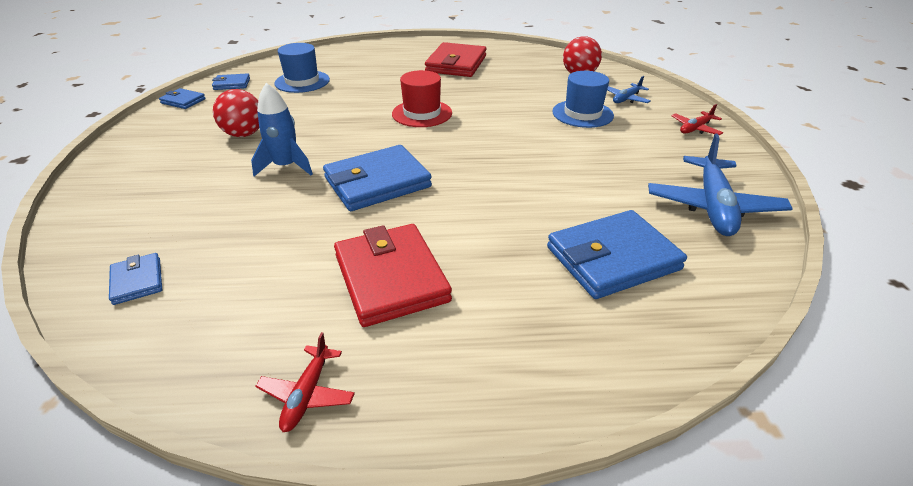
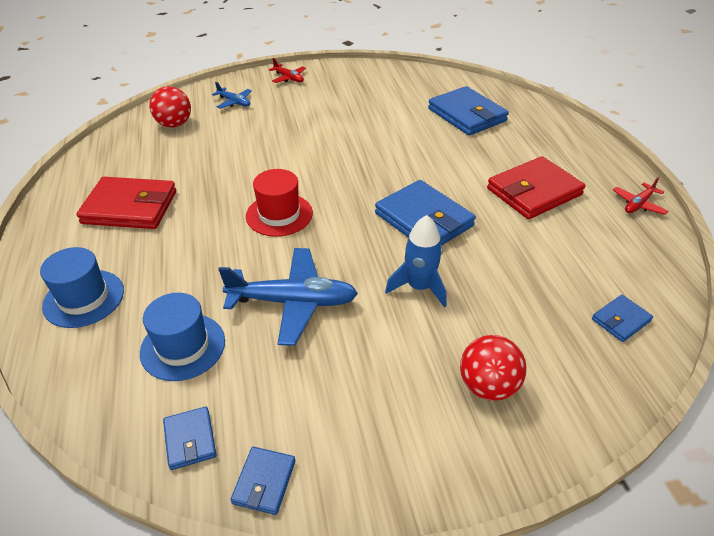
camera: 100 degrees left, 5 degrees up
red ball [213,89,259,137] -> red ball moved to [460,335,527,401]
red plane [255,332,355,432] -> red plane turned 135 degrees clockwise [613,177,668,215]
blue hat [552,71,614,128] -> blue hat moved to [40,247,124,328]
blue plane [648,134,793,236] -> blue plane moved to [218,248,358,346]

